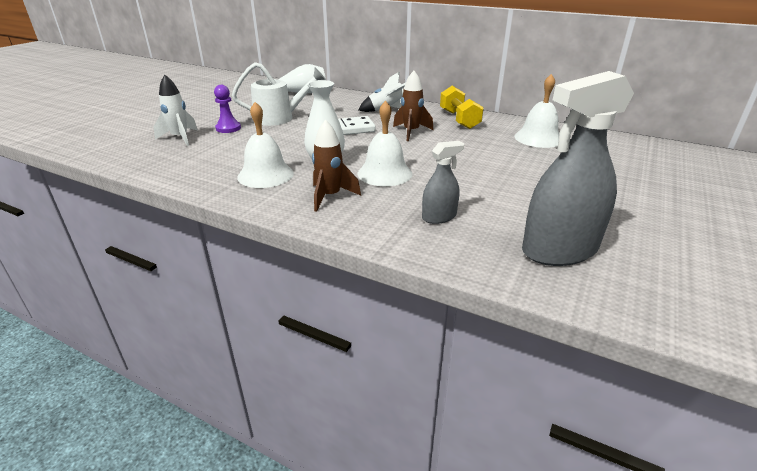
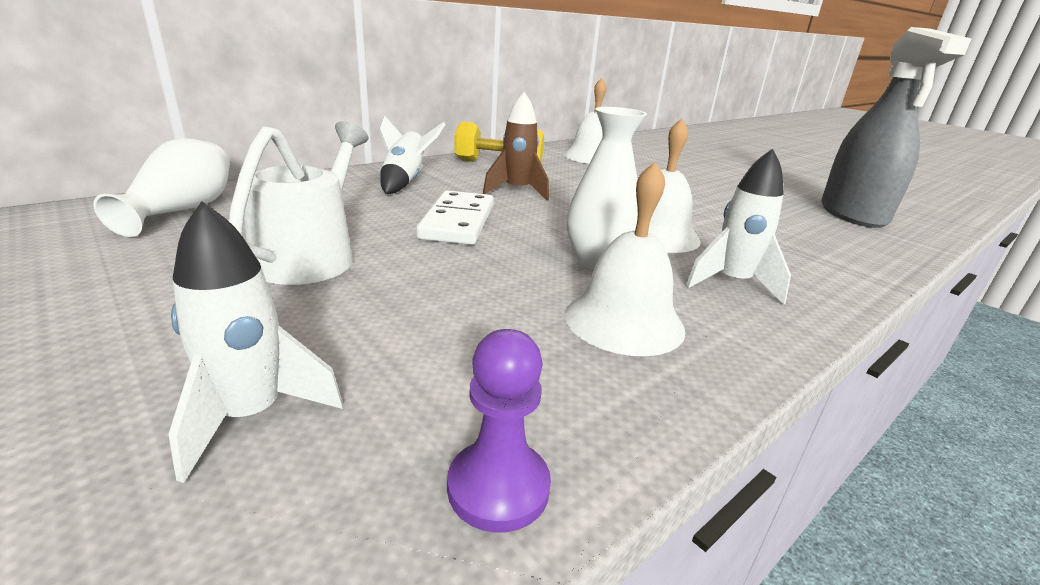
camera: 70 degrees left, 5 degrees down
purple pawn [214,85,241,133] -> purple pawn moved to [447,329,551,533]
brown rocket [312,120,361,212] -> white rocket [686,148,791,305]
grey spray bottle [422,141,464,224] -> none

